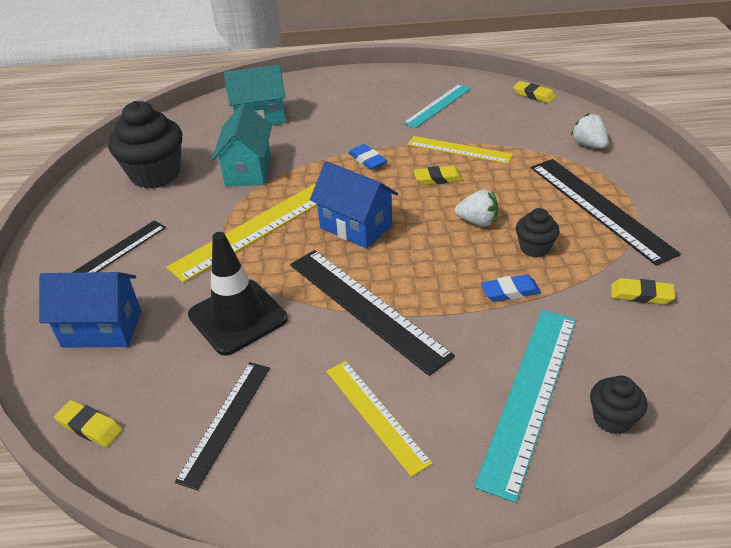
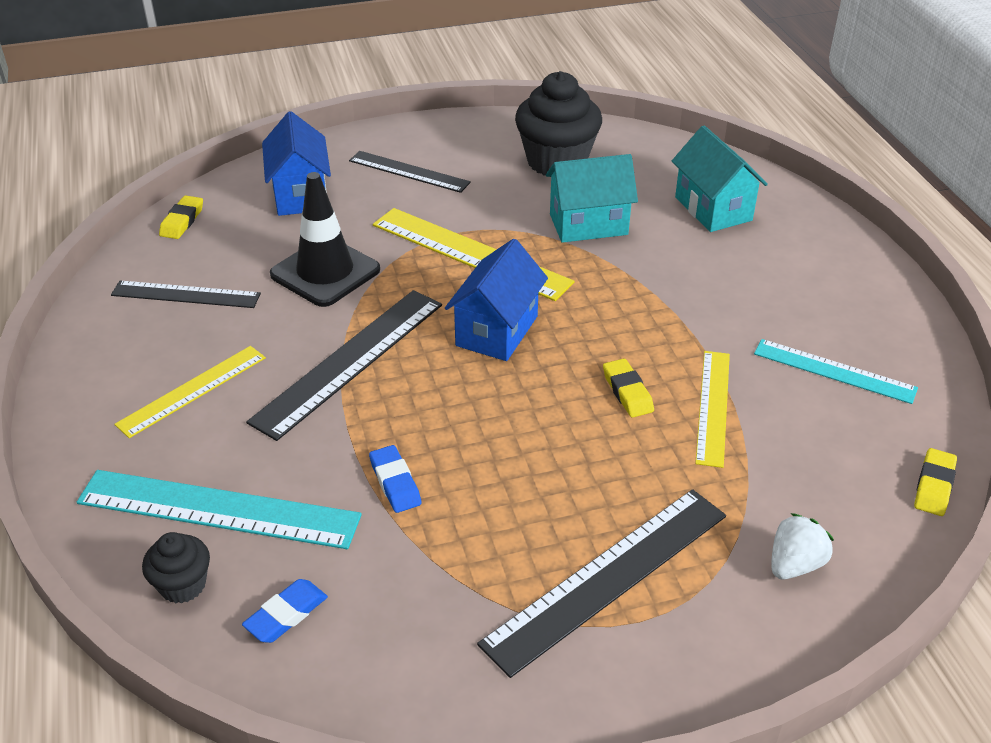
camera: 75 degrees right, 0 degrees up
blue eraser [349,144,387,170] -> blue eraser moved to [242,579,328,643]
white strawberry [455,190,498,227] -> none
black cupcake [516,208,560,257] -> none
yellow eraser [611,278,675,304] -> none

